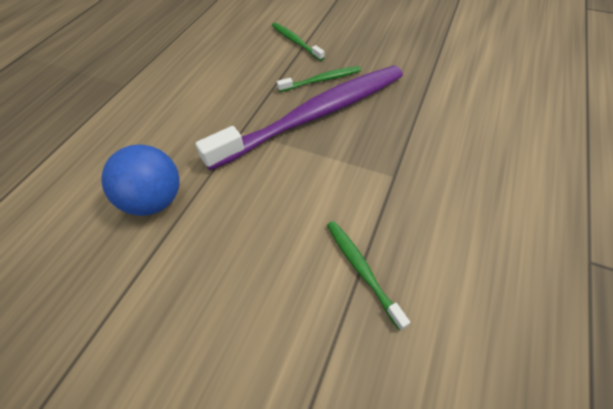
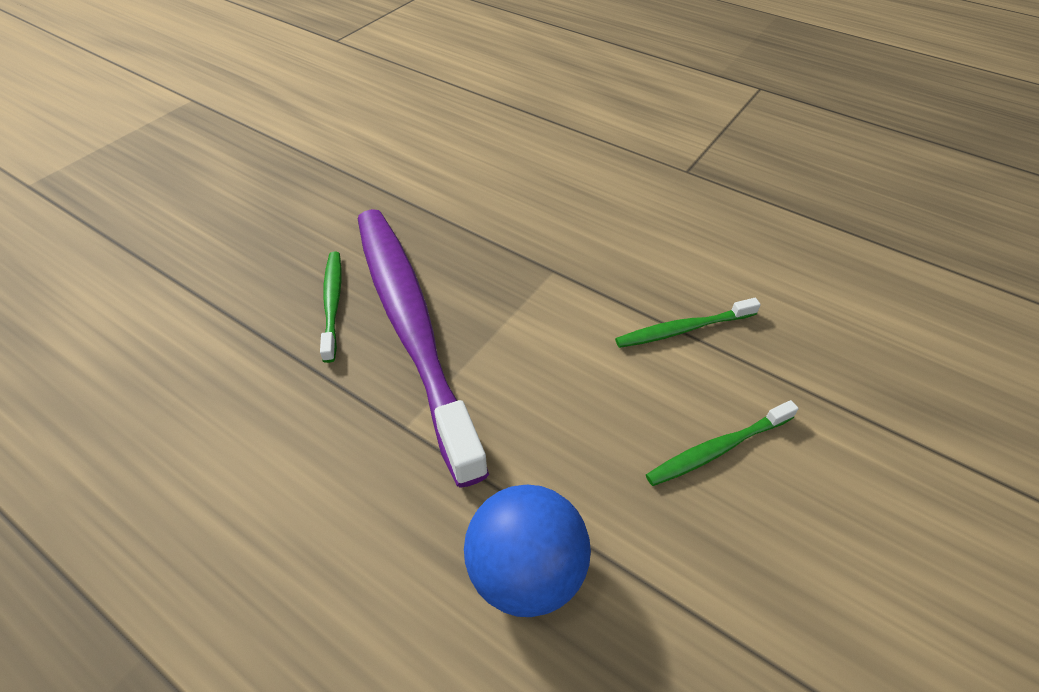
camera: 80 degrees left, 5 degrees down
green toothbrush [272,23,325,61] -> green toothbrush moved to [646,400,799,486]

